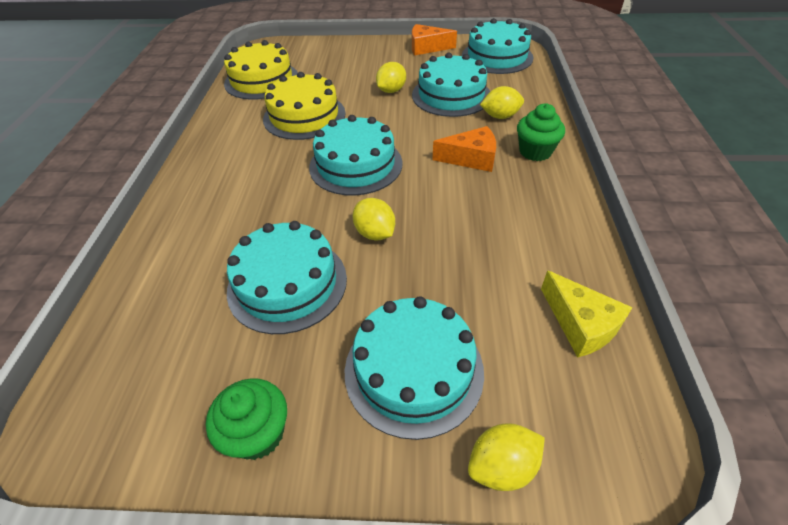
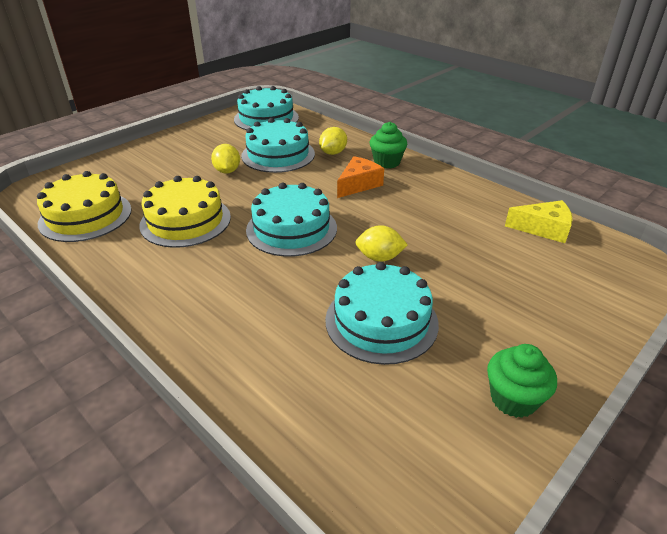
camera: 50 degrees left, 10 degrees down
turquoise cake [344,296,484,440] -> none
orange cheese [412,24,457,56] -> none
yellow lemon [468,423,545,491] -> none

